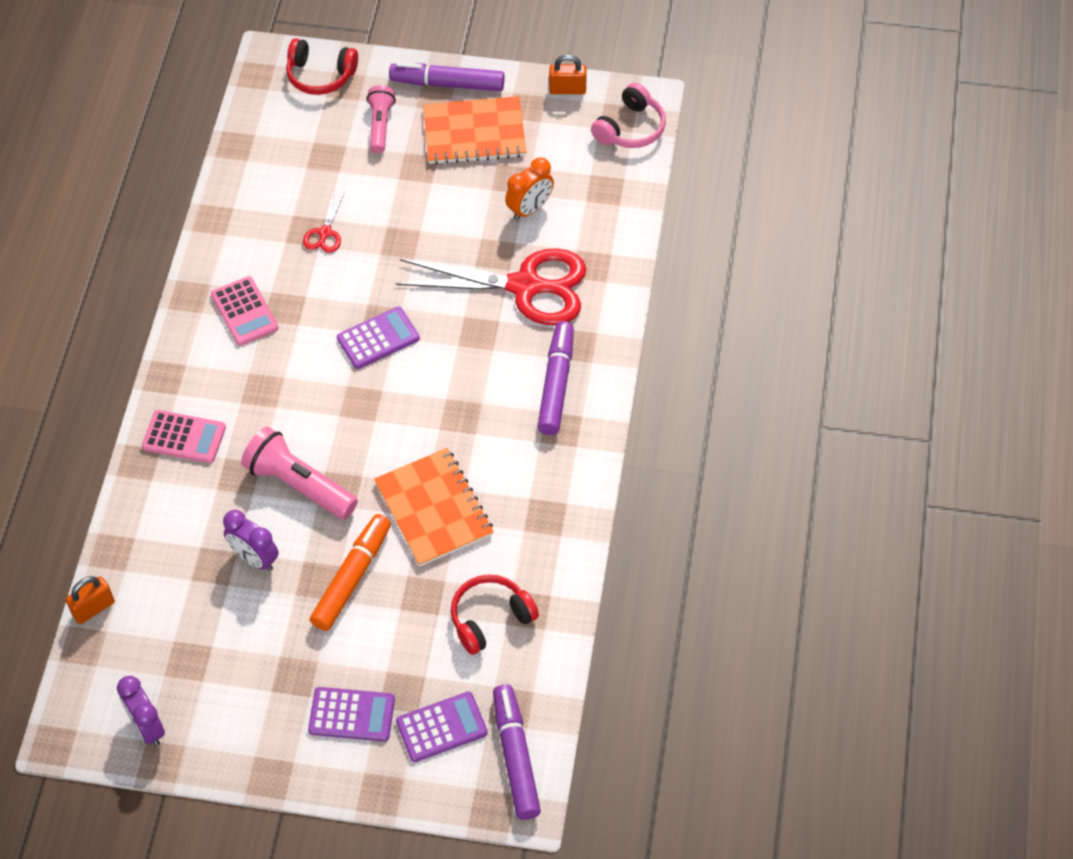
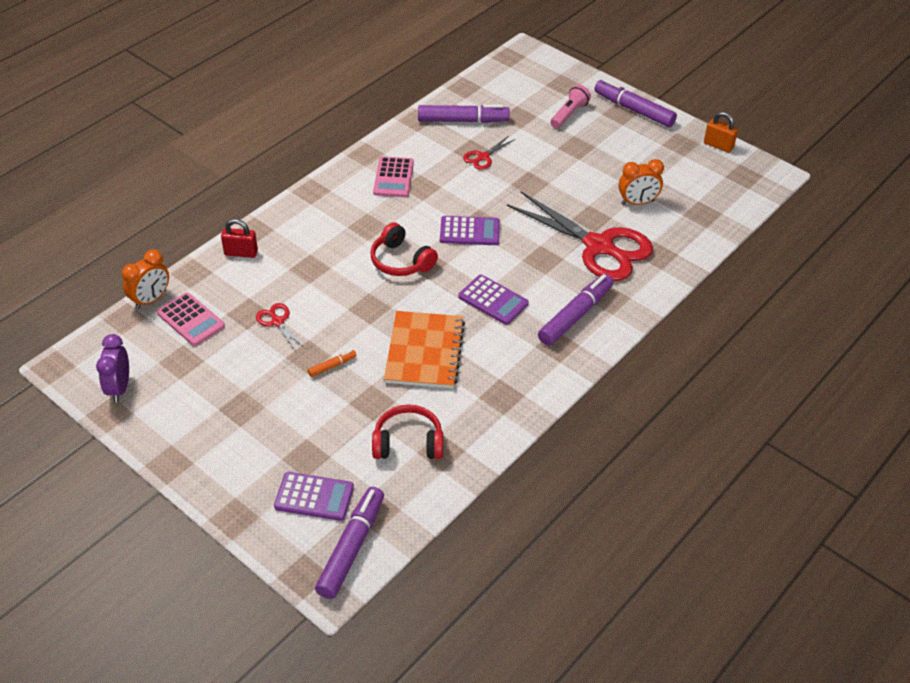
camera: 30 degrees right, 10 degrees down
orange padlock [66,576,115,624] -> orange clock [122,250,169,309]
pink calculator [142,410,226,463] -> pink calculator moved to [157,292,225,346]
purple clock [223,510,279,571] -> red scissors [256,303,306,353]
pink flashlight [241,427,358,519] -> none
red headphones [286,38,358,95] -> red headphones moved to [370,222,438,276]
purple calculator [308,687,395,742] -> purple calculator moved to [458,275,529,325]
orange marker [310,514,391,631] -> orange marker [308,350,356,377], size x0.46
orange notebook [423,96,526,165] -> none
pink headphones [591,83,666,148] -> none
none -> red padlock [221,219,258,258]
none -> purple marker [418,104,510,123]

